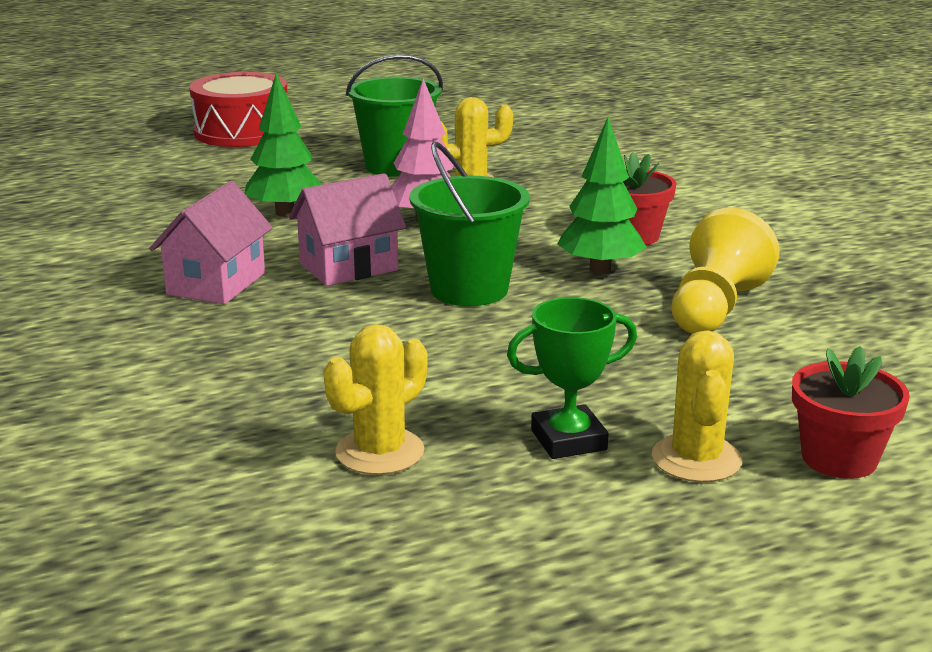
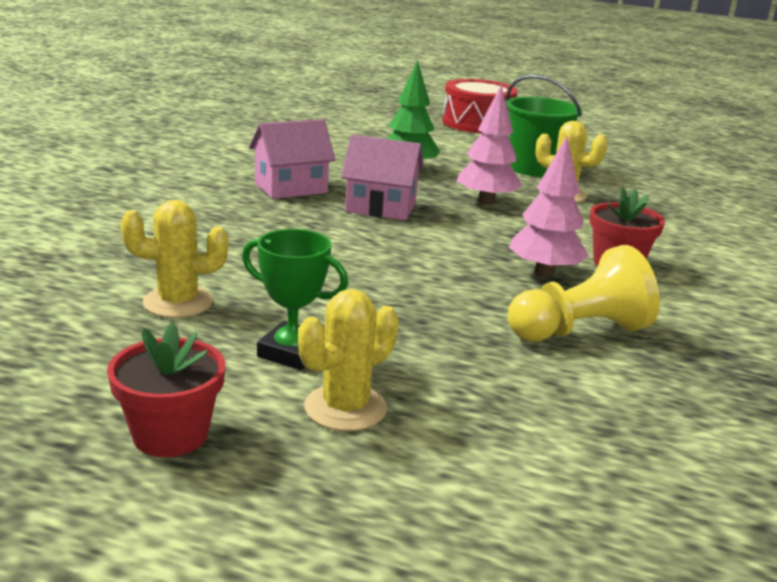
camera: 40 degrees right, 0 degrees up
green bucket [409,141,530,306] -> none
green tree [557,117,646,274] -> pink tree [508,136,589,277]
red flower pot [792,346,910,479] -> red flower pot moved to [107,322,225,457]

